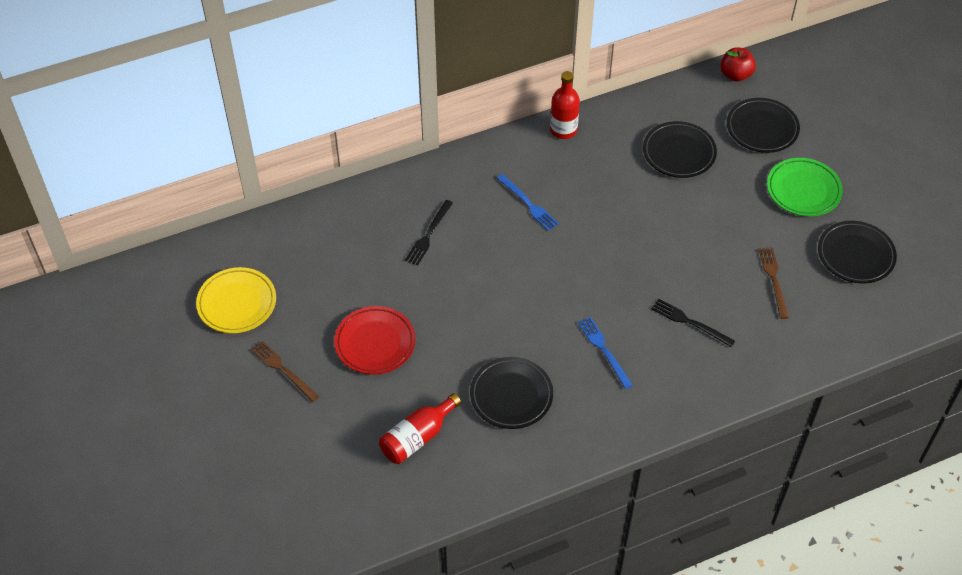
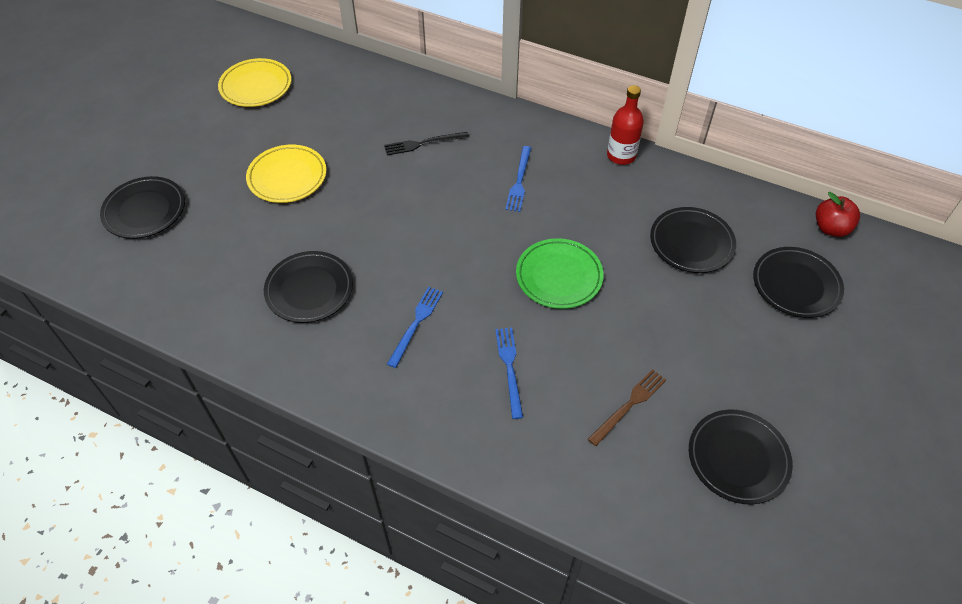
camera: 50 degrees right, 0 degrees up
brown fork [251,341,319,402] -> none
red plate [334,306,416,375] -> yellow plate [246,145,327,203]
red bottle [379,393,461,464] -> none
black fork [651,299,735,347] -> blue fork [495,328,523,419]
green plate [767,158,843,216] -> green plate moved to [516,238,604,309]
none -> black plate [100,176,185,239]

